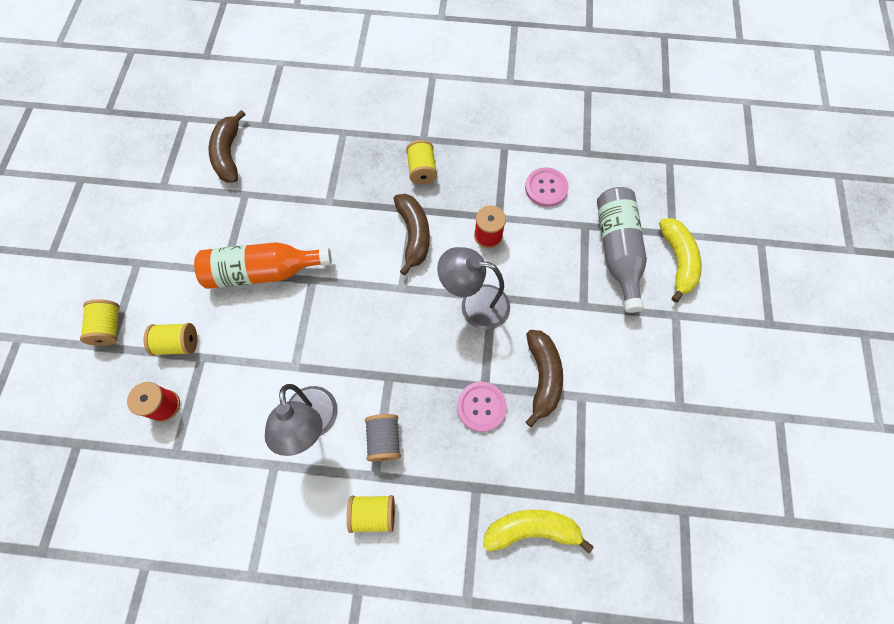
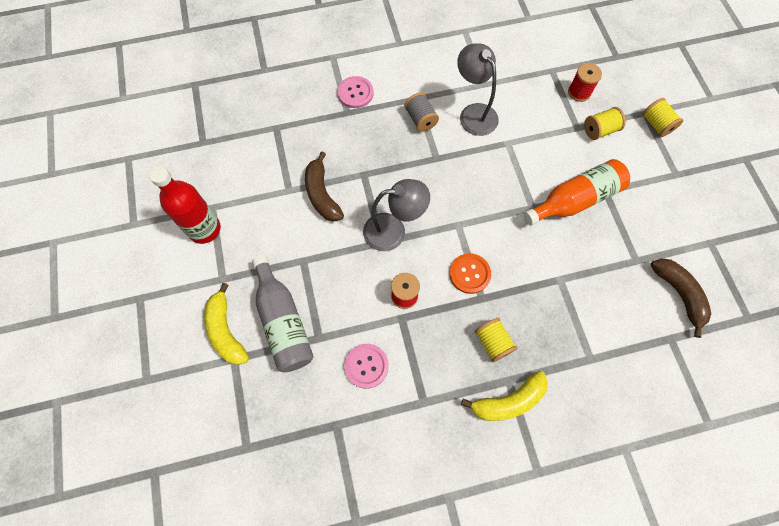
camera: 160 degrees right, 0 degrees up
yellow spool [347,495,395,533] -> none
brown banana [394,194,430,275] -> orange button [449,253,491,294]
pink button [457,382,507,432] -> pink button moved to [337,76,374,108]
yellow banana [483,510,594,553] -> yellow banana moved to [461,371,548,421]
none -> red bottle [149,166,221,244]

